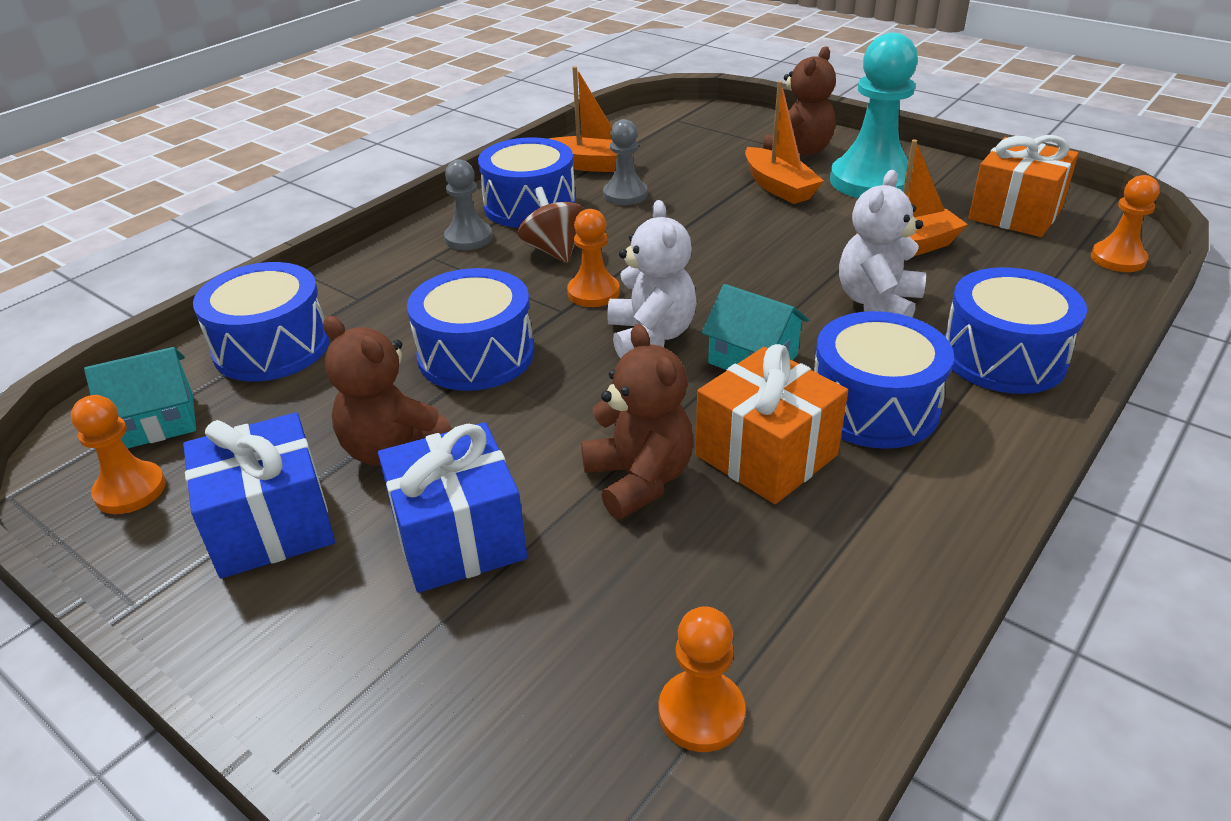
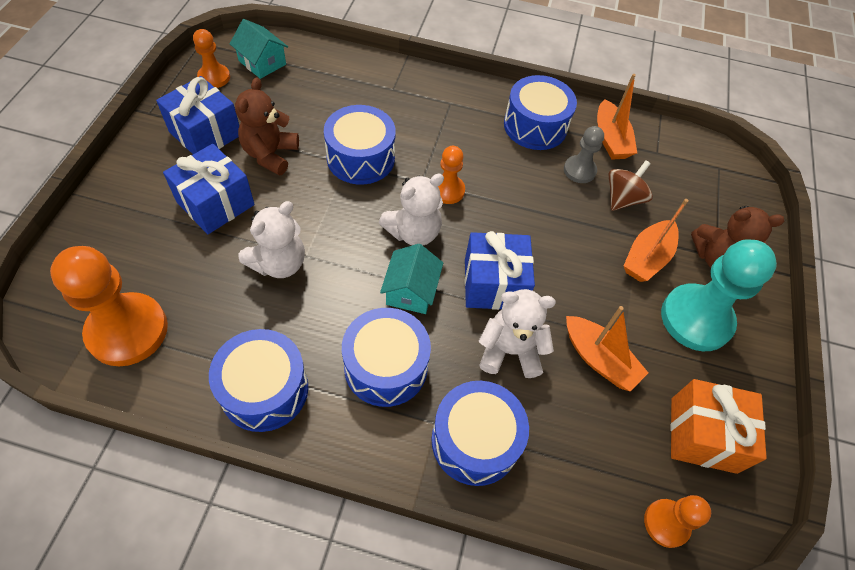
camera: 60 degrees right, 20 degrees up
blue drum [193,262,330,381] -> blue drum moved to [209,329,308,432]
grey pawn [444,159,492,250] -> none
brown spinning top [518,187,585,263] -> brown spinning top moved to [608,160,653,211]
brown teddy bear [581,324,693,519] -> white teddy bear [238,201,305,278]
orange pawn [659,606,746,752] -> orange pawn [50,246,168,366], size x1.88
orange gift [695,344,848,504] -> none
none -> blue gift [465,231,535,310]

